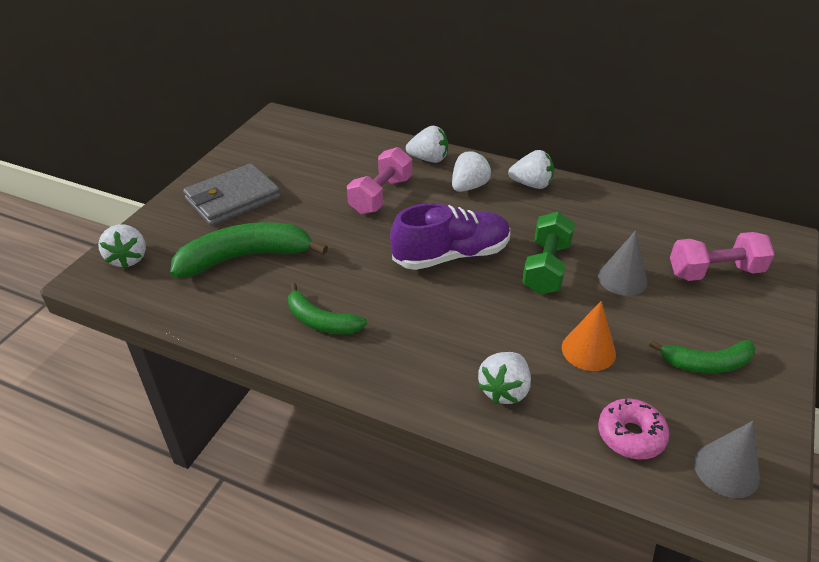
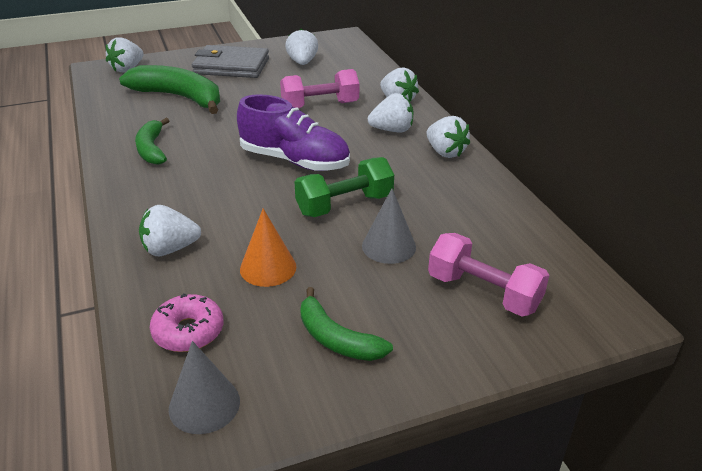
camera: 45 degrees right, 5 degrees down
none -> white strawberry [285,29,318,65]

